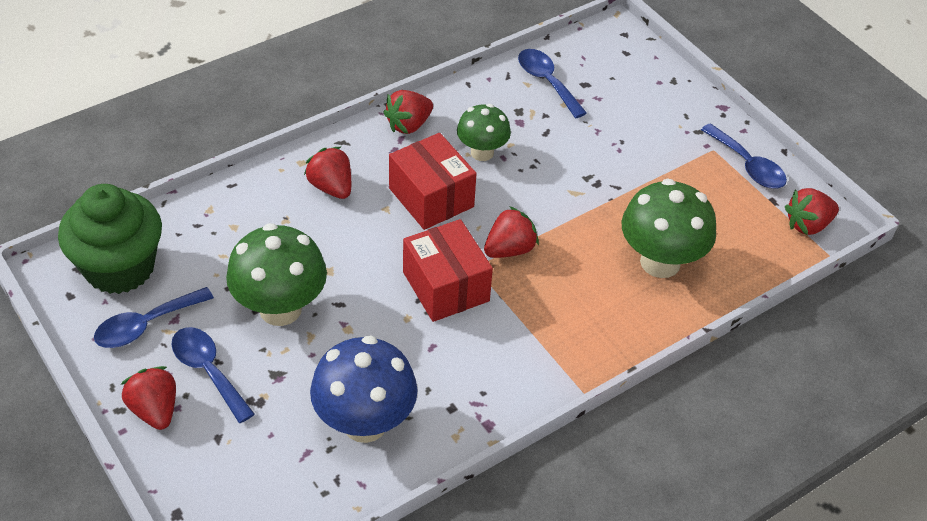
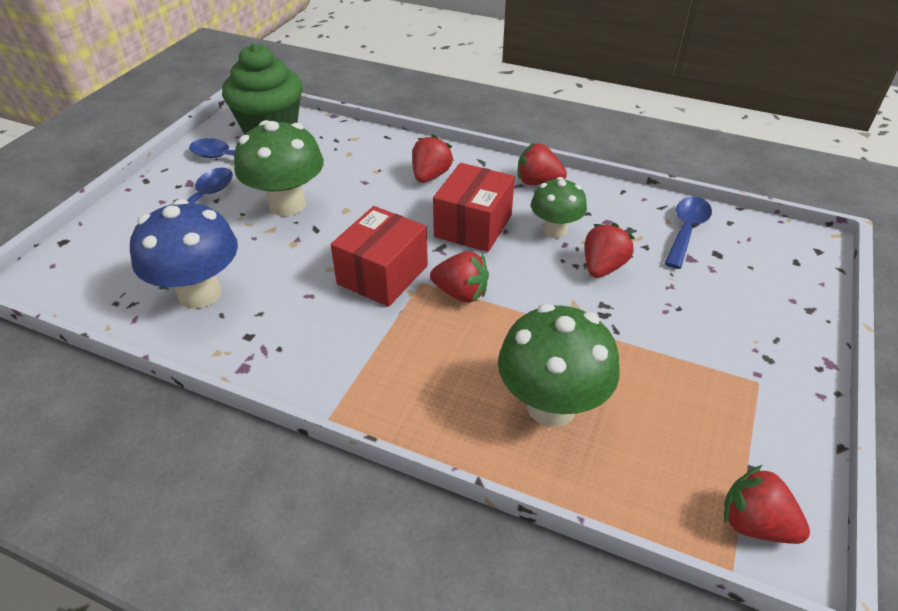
camera: 60 degrees right, 5 degrees down
red strawberry [121,366,176,430] -> red strawberry moved to [585,223,635,278]
blue spoon [701,123,787,188] -> none

